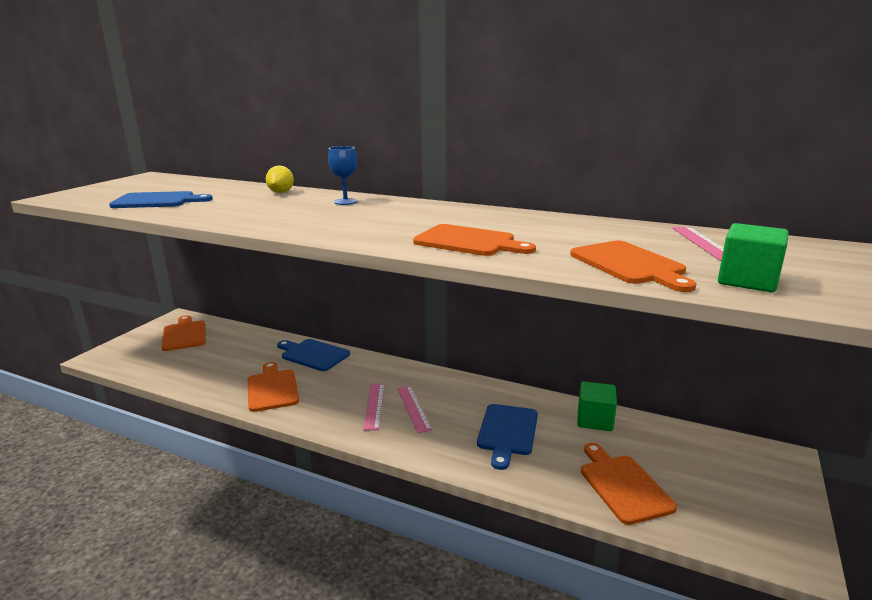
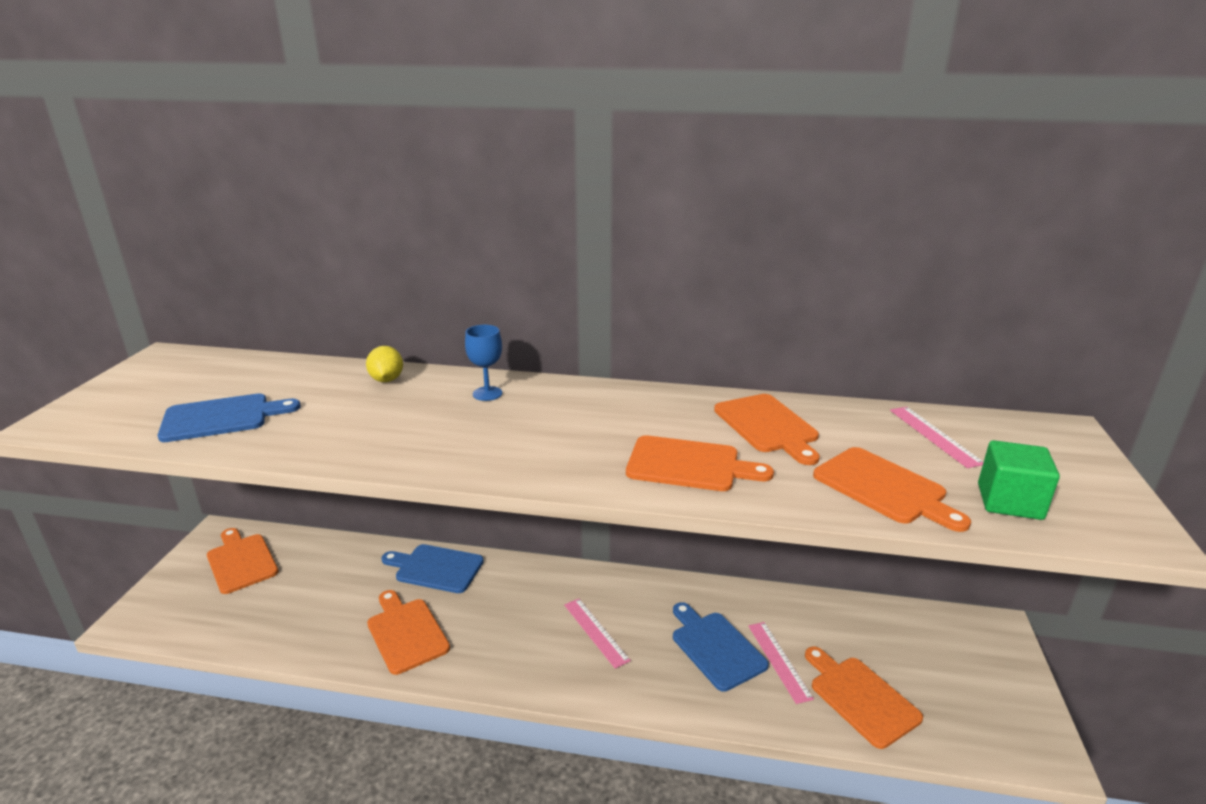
camera: 15 degrees left, 5 degrees up
pink ruler [363,384,385,430] -> pink ruler moved to [748,622,814,704]
blue cutting board [477,404,538,470] -> blue cutting board turned 150 degrees clockwise [673,602,769,692]
green cube [577,381,617,431] -> none
none -> orange cutting board [714,394,820,465]

